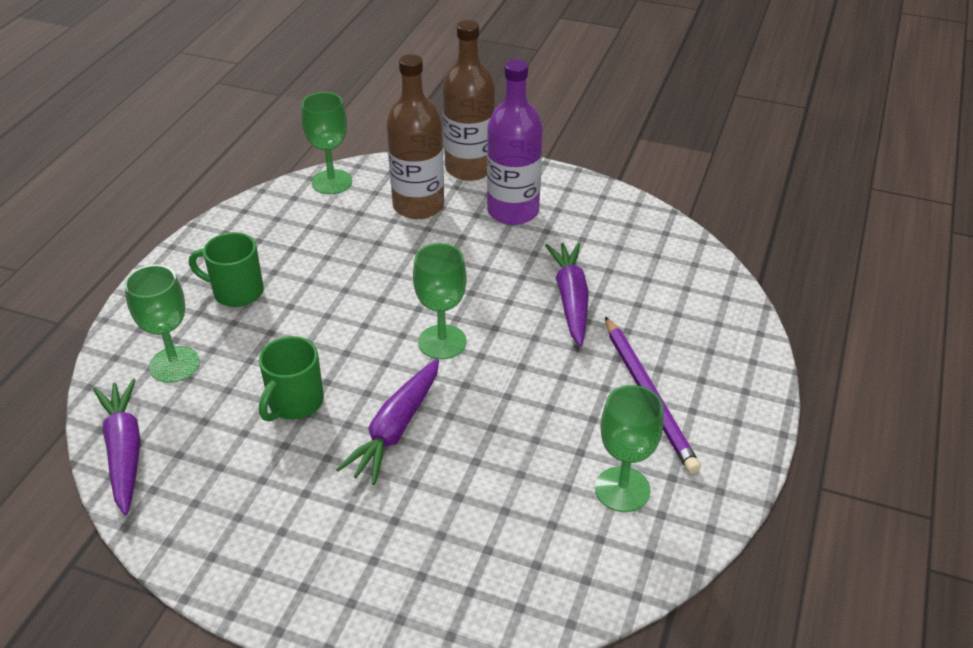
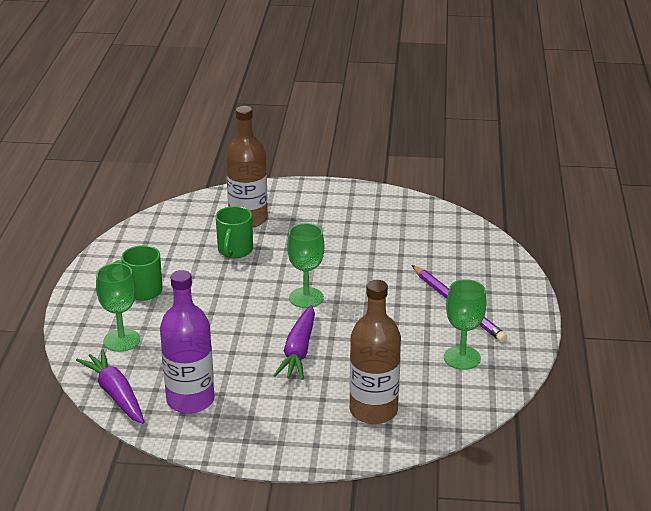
camera: 15 degrees left, 10 degrees down
green mug [259,336,324,422] -> green mug moved to [216,206,253,258]
green goblet [301,92,352,194] -> none
brown bottle [442,20,495,181] -> brown bottle moved to [349,280,401,424]
purple bottle [487,59,543,225] -> purple bottle moved to [160,270,214,414]
purple carrot [545,242,589,346] -> none

